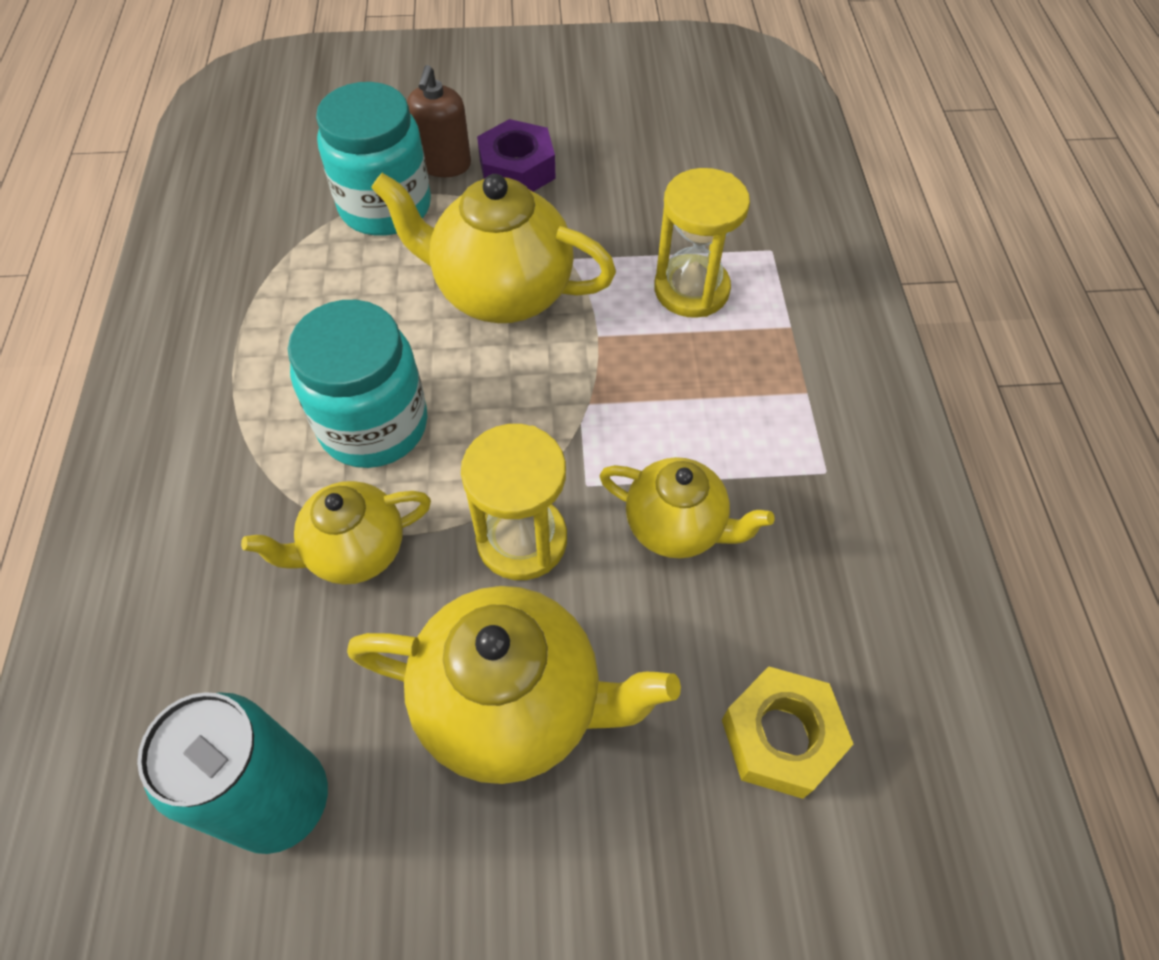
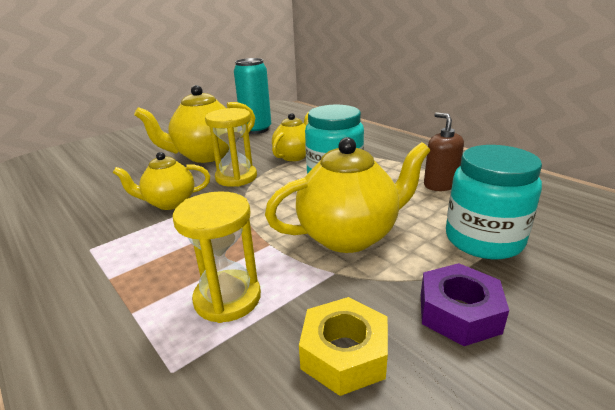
camera: 145 degrees right, 30 degrees down
brown soap dispenser [407,65,471,177] -> brown soap dispenser moved to [424,112,464,191]
yellow nut [722,666,853,799] -> yellow nut moved to [299,297,388,396]

